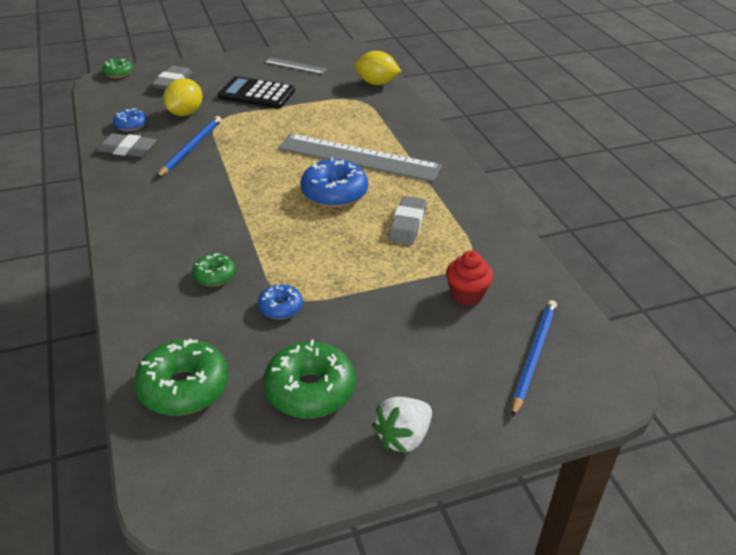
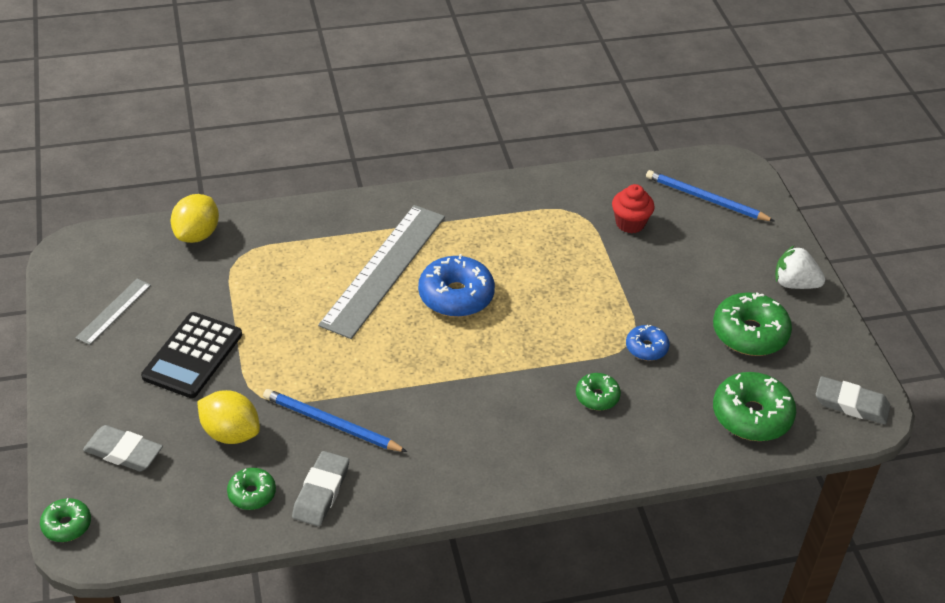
camera: 85 degrees left, 5 degrees up
blue donut [113,108,147,131] -> green donut [227,468,276,510]
white strawberry [372,397,432,454] -> white strawberry turned 150 degrees clockwise [775,246,825,289]
grey eraser [388,196,427,245] -> grey eraser moved to [816,376,890,424]

